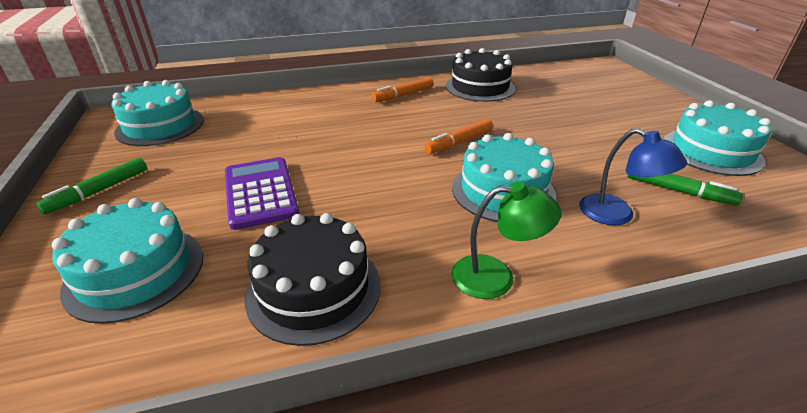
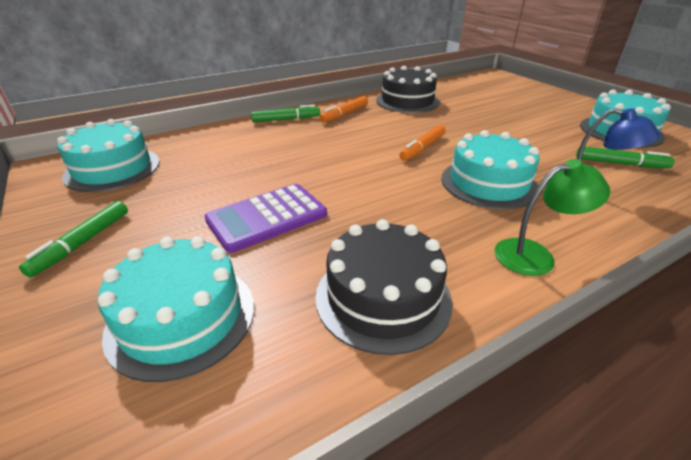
camera: 15 degrees left, 0 degrees up
purple calculator [225,157,299,230] -> purple calculator turned 90 degrees counterclockwise [205,184,327,253]
none -> green marker [251,104,320,122]

